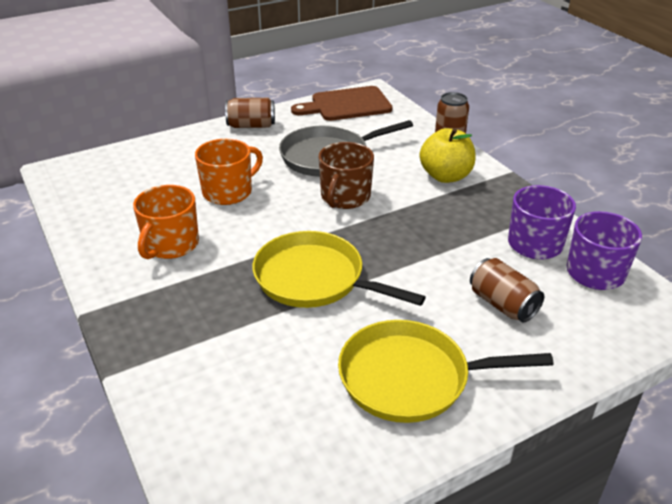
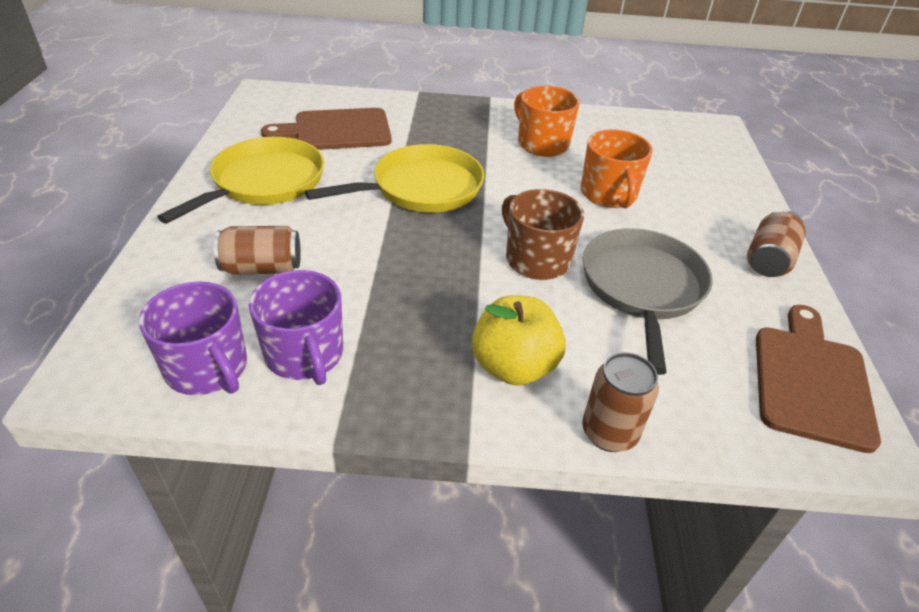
camera: 120 degrees right, 5 degrees up
none -> brown cutting board [261,108,391,150]

